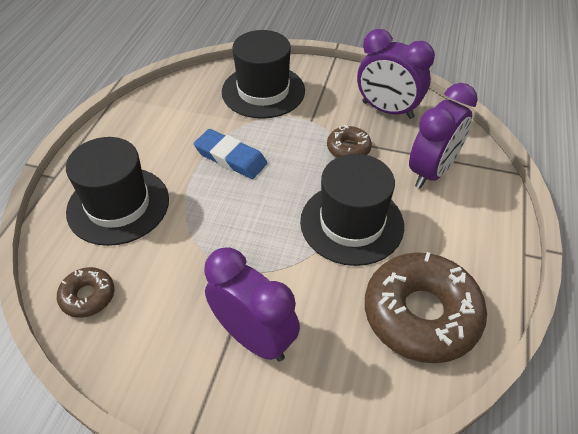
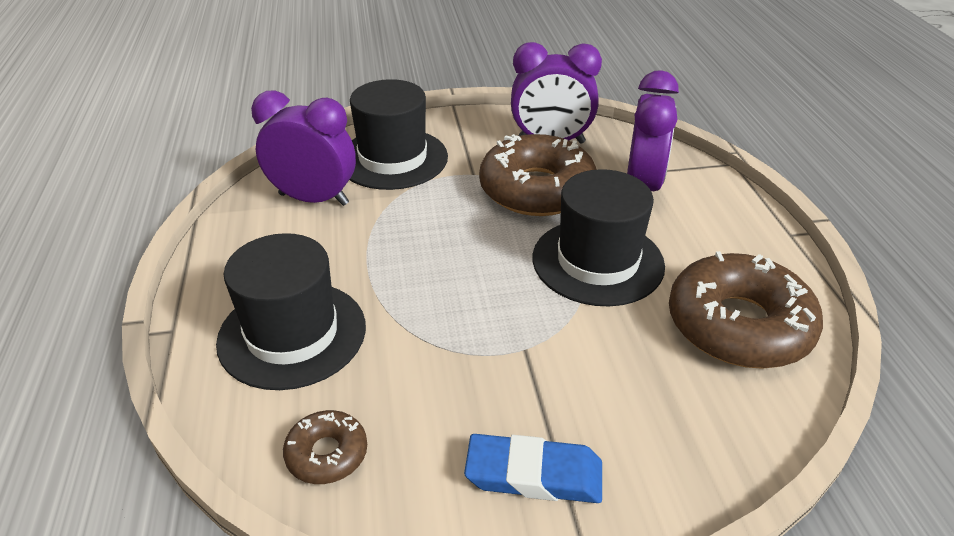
camera: 25 degrees left, 10 degrees down
blue eraser [194,129,267,179] -> blue eraser moved to [464,434,602,503]
purple clock [204,247,300,362] -> purple clock moved to [251,91,356,206]
brown donut [327,125,372,157] -> brown donut [479,134,597,216], size x2.08

